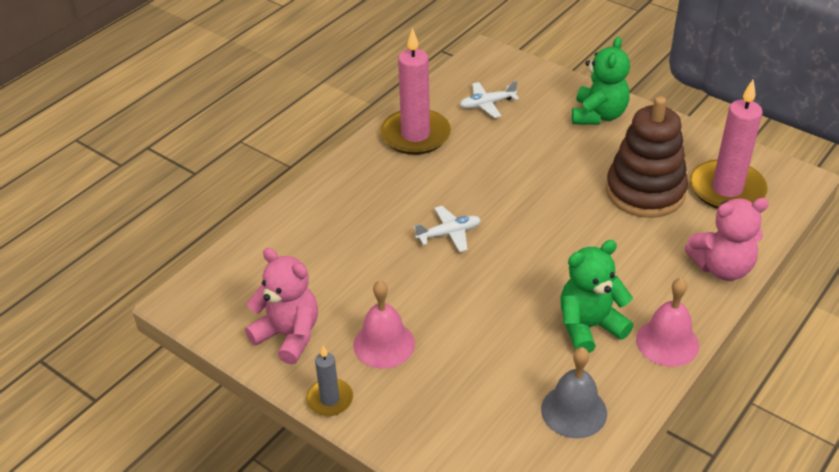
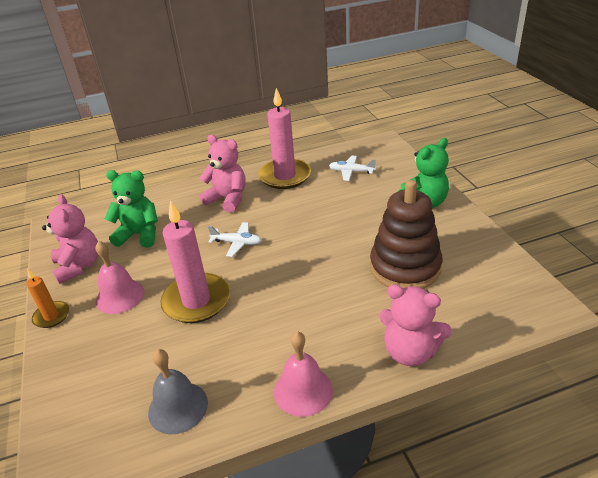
camera: 35 degrees right, 5 degrees down
grey candle [306,346,353,416] -> orange candle [26,269,69,328]
green teddy bear [560,240,633,353] -> green teddy bear moved to [105,170,158,248]
pink candle [690,80,768,209] -> pink candle moved to [161,201,230,323]
none -> pink teddy bear [200,135,246,213]

